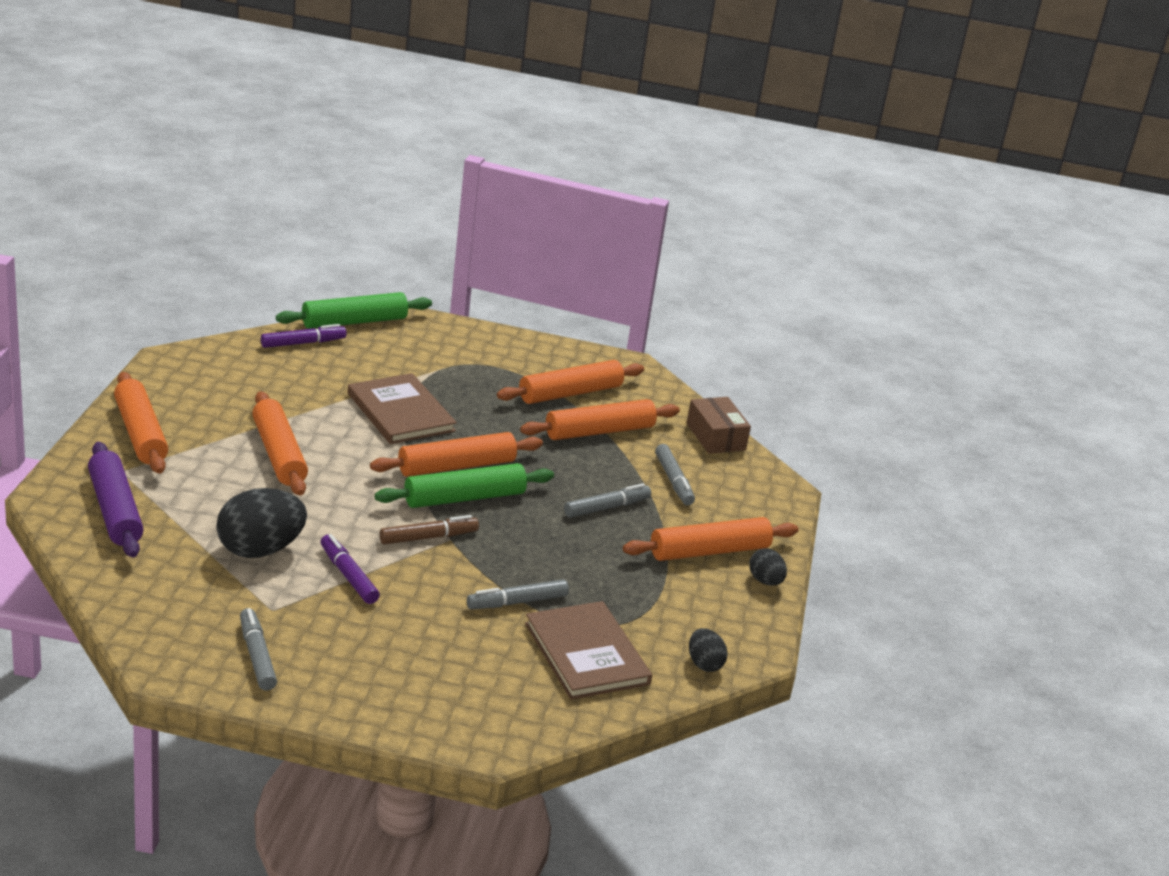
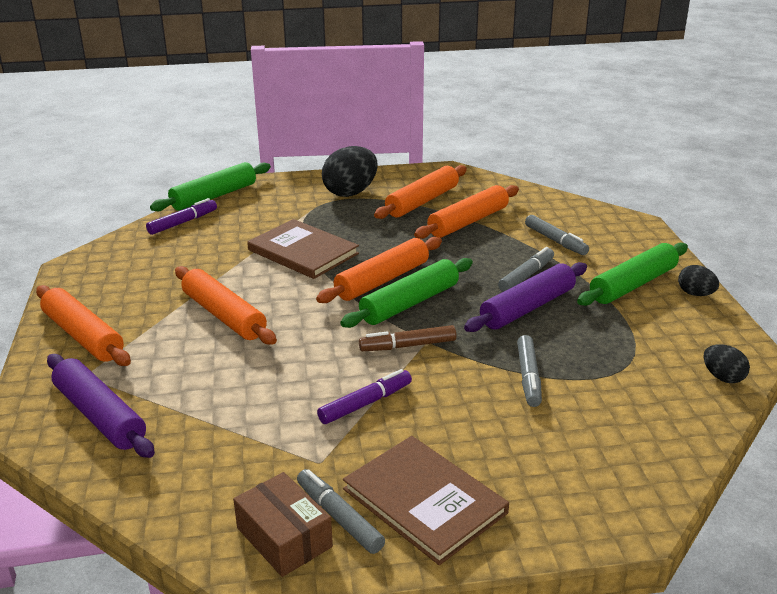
camera: 15 degrees left, 0 degrees up
black egg [216,488,307,558] -> black egg moved to [322,146,377,197]
purple marker [321,534,380,604] -> purple marker turned 105 degrees clockwise [317,369,412,424]
brown marker [380,515,479,545] -> brown marker turned 150 degrees counterclockwise [359,325,457,351]
grey marker [467,579,569,609] -> grey marker turned 45 degrees counterclockwise [517,335,542,407]
brown book [525,601,652,700] -> brown book moved to [343,436,509,565]
orange rolling pin [623,517,798,561] -> green rolling pin [577,242,688,306]
brown box [687,397,751,454] -> brown box moved to [233,472,333,577]
none -> purple rolling pin [464,262,587,332]

